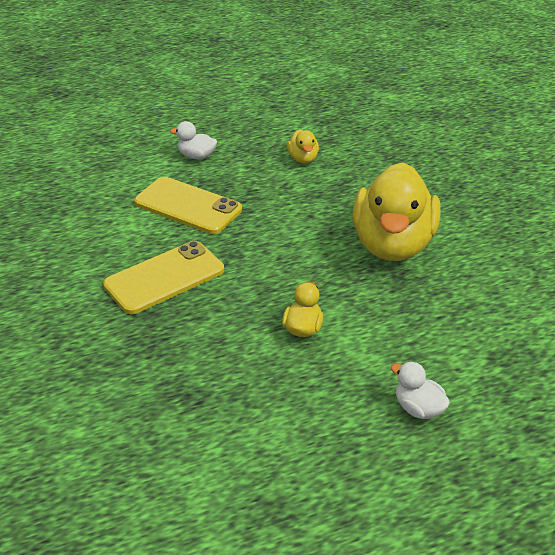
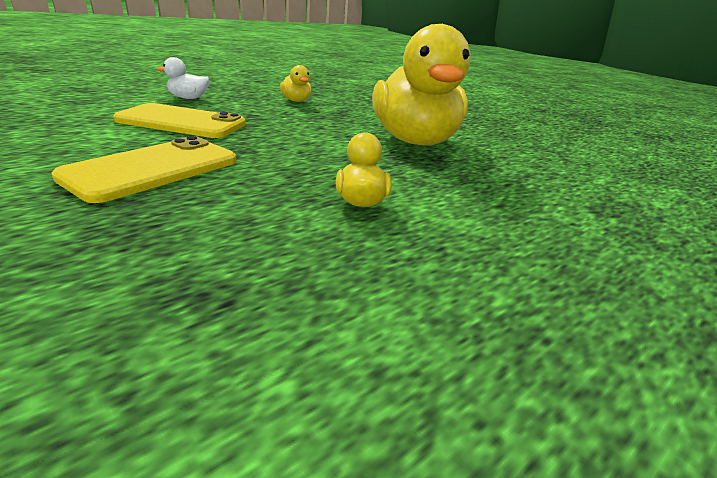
camera: 20 degrees left, 10 degrees down
white duck [391,362,450,419] -> none

